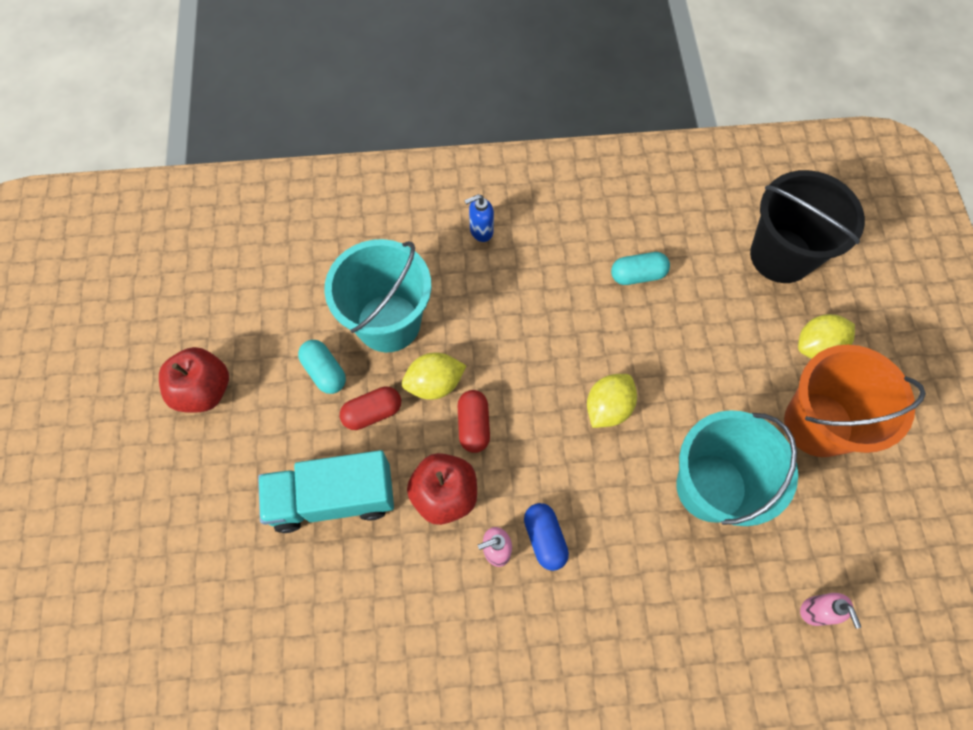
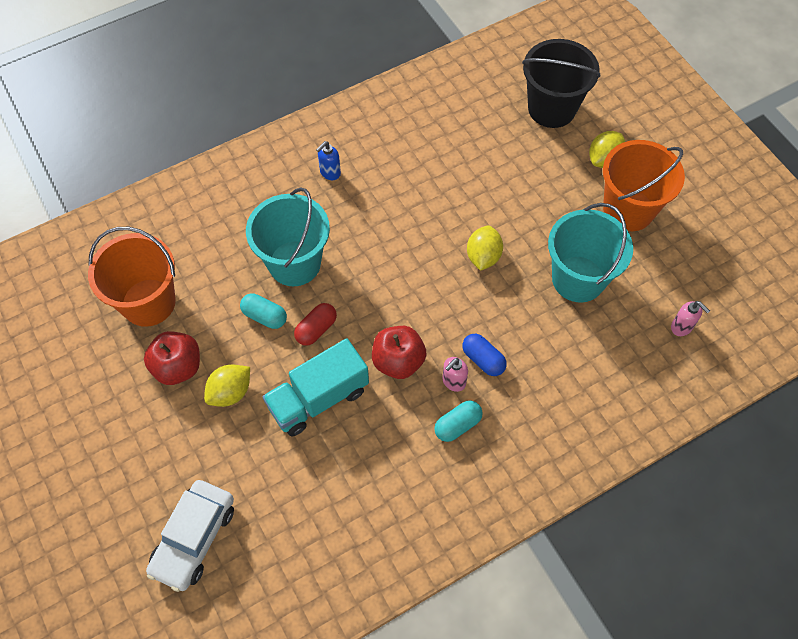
camera: 25 degrees left, 5 degrees down
yellow lemon [402,352,466,400] -> yellow lemon moved to [204,364,250,407]
red capsule [458,390,490,453] -> none
turquoise capsule [611,252,670,285] -> turquoise capsule moved to [434,401,483,442]
none -> orange bucket [88,227,176,327]
none -> white car [146,480,234,592]

